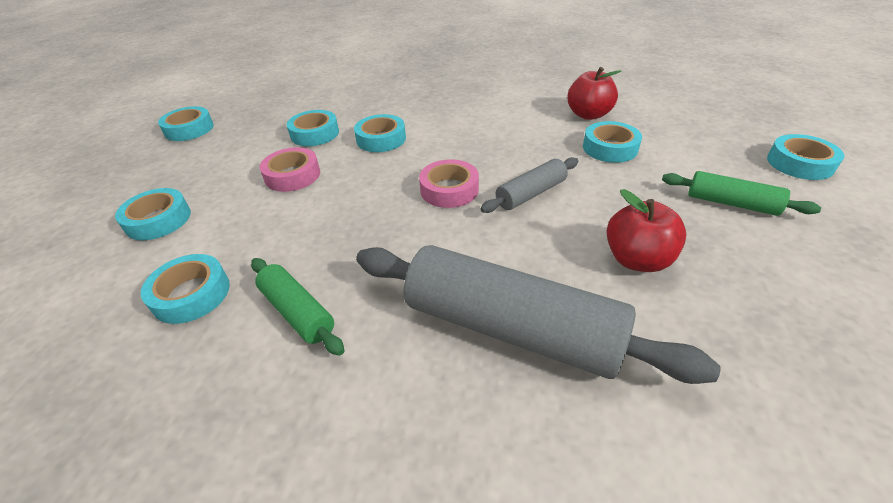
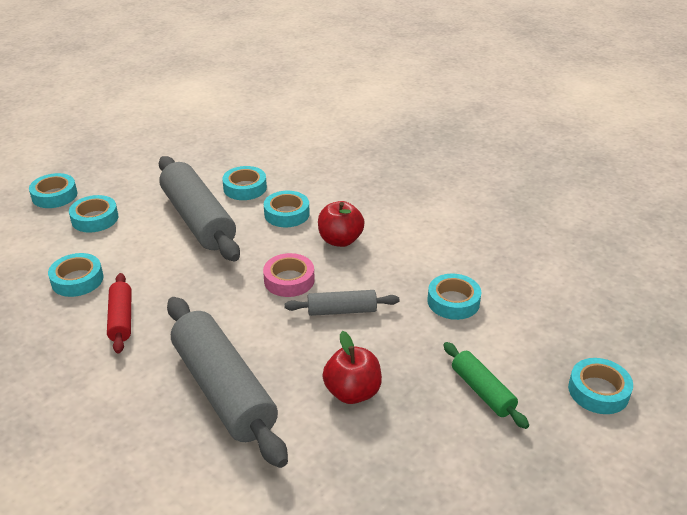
camera: 30 degrees right, 5 degrees down
turquoise tape [158,106,214,141] -> turquoise tape moved to [29,173,78,208]
green rolling pin [251,258,344,356] -> red rolling pin [107,273,132,354]
pink tape [260,147,320,192] -> grey rolling pin [159,156,240,261]
red apple [567,67,622,120] -> red apple moved to [318,201,365,247]

